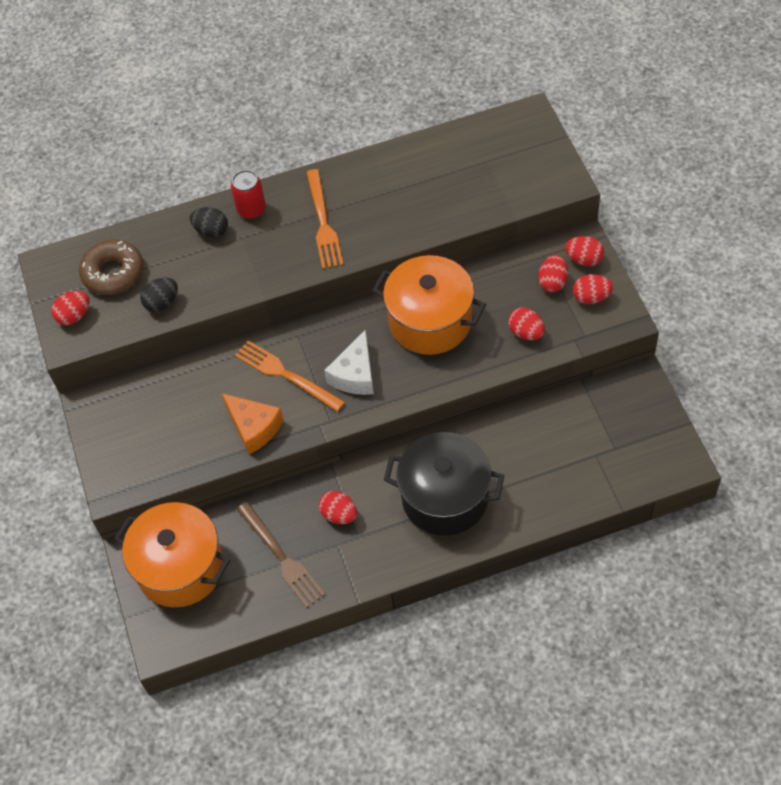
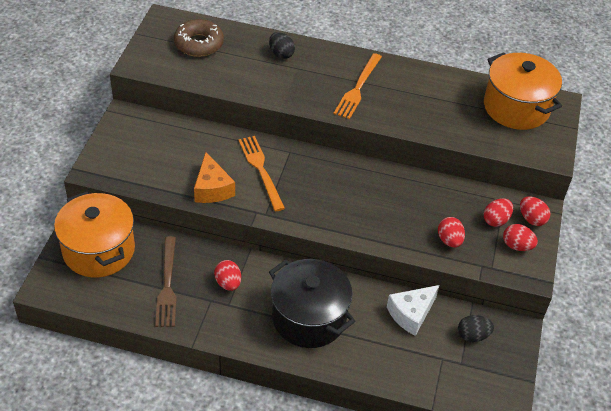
camera: 25 degrees right, 10 degrees down
red egg [51,291,89,325] -> none
black egg [140,278,178,312] -> black egg moved to [458,315,494,342]
red can [231,170,266,219] -> none
white cheese [324,330,374,395] -> white cheese moved to [387,285,439,336]
orange pot [372,255,486,355] -> orange pot moved to [484,52,562,130]

